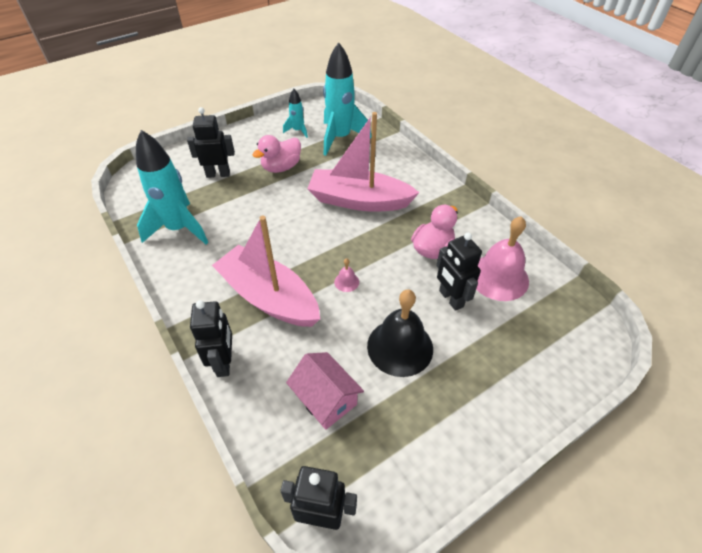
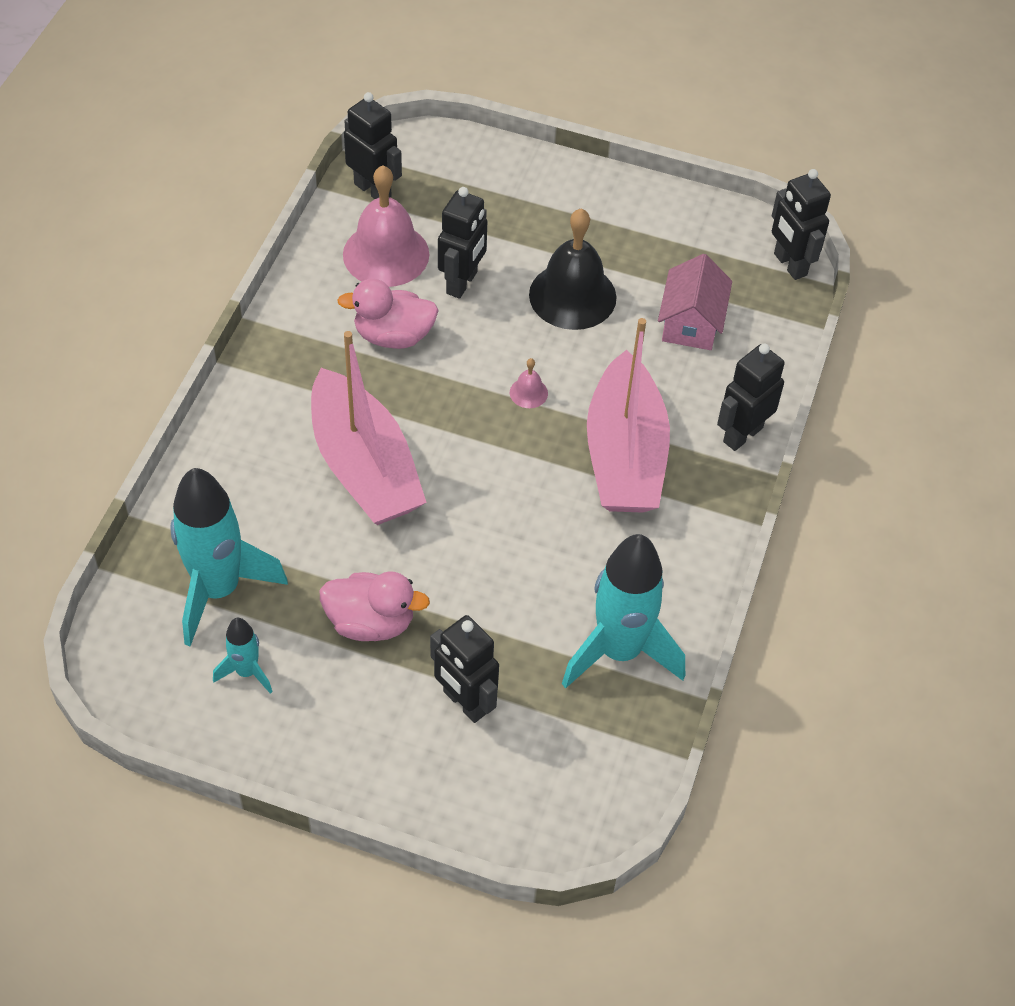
camera: 130 degrees left, 5 degrees up
none -> black robot [344,92,402,199]

